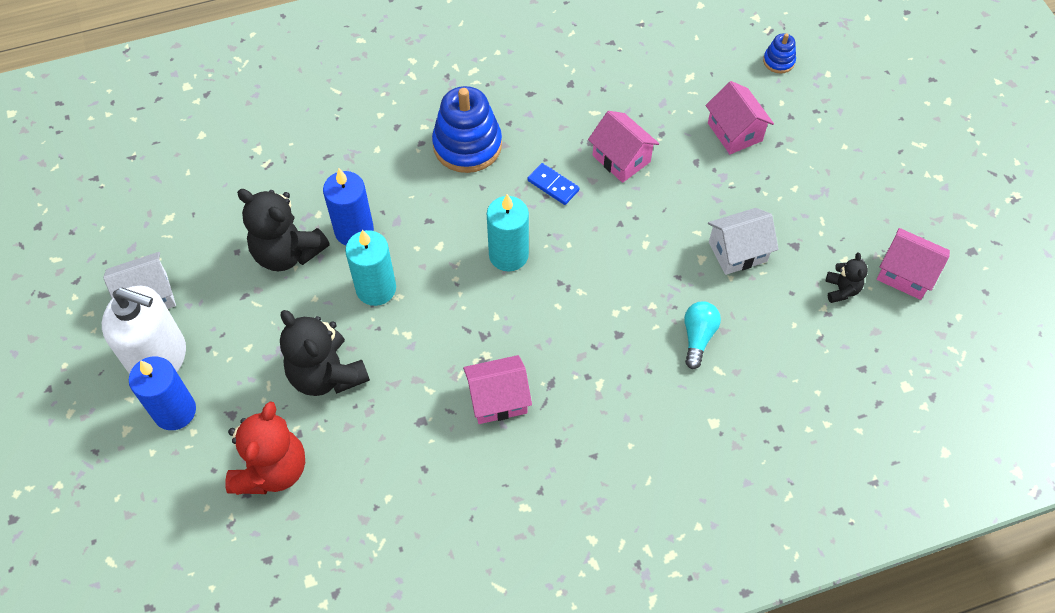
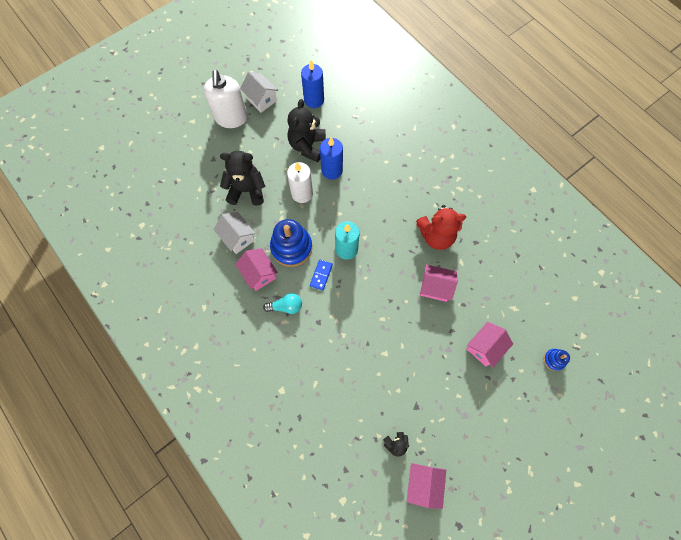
camera: 70 degrees right, 10 degrees up
blue candle [129,357,196,430] -> blue candle moved to [301,61,324,108]
red teddy bear [225,401,305,495] -> red teddy bear moved to [416,205,466,250]
black teddy bear [280,310,370,396] -> black teddy bear turned 60 degrees clockwise [220,151,265,205]
turquoise candle [345,230,396,306] -> white candle [287,162,313,203]
blue stacking toy [432,86,502,173] -> blue stacking toy moved to [270,219,312,267]
blue domino [528,163,580,205] -> blue domino moved to [310,260,333,290]
pink house [588,111,659,183] -> pink house turned 75 degrees clockwise [420,264,458,302]
turquoise light bulb [684,301,721,369] -> turquoise light bulb moved to [263,293,302,314]
white house [708,208,779,275] -> white house moved to [213,212,256,254]

